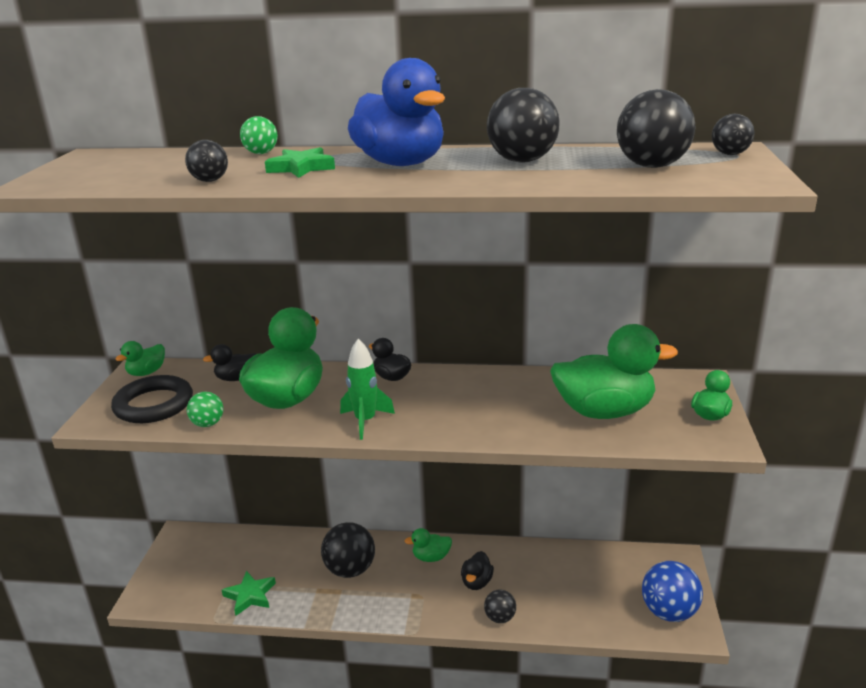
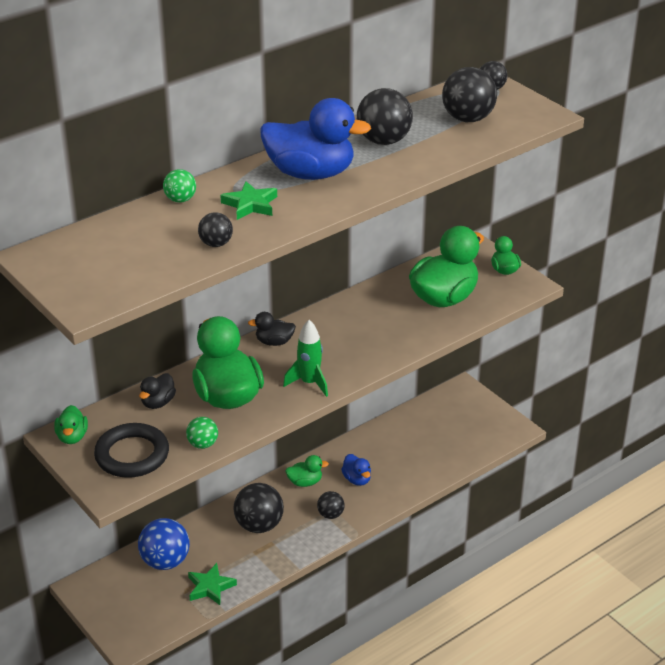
camera: 45 degrees left, 10 degrees up
green duck [405,528,452,562] -> green duck turned 135 degrees counterclockwise [285,455,329,487]
black duck [461,551,494,590] -> blue duck [341,454,371,486]
black ball [484,589,516,623] -> black ball moved to [317,491,345,519]
blue ball [642,561,703,622] -> blue ball moved to [138,518,190,570]

